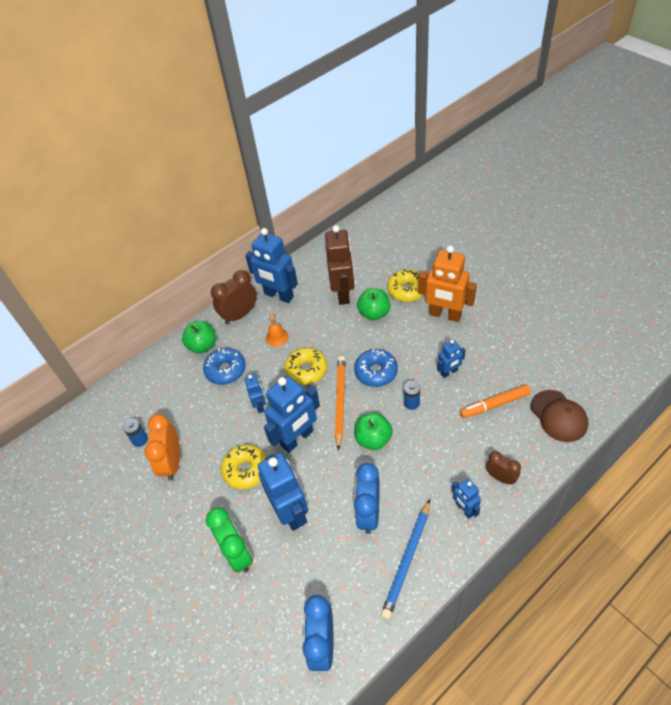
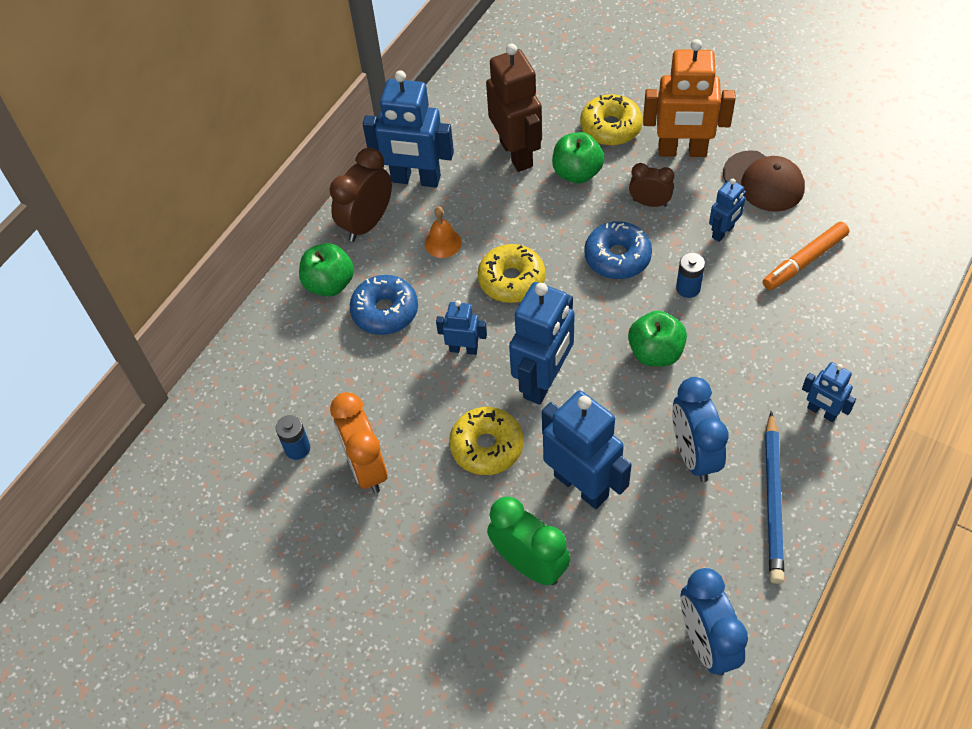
camera: 20 degrees left, 5 degrees up
blue robot [244,374,266,413] -> blue robot turned 45 degrees counterclockwise [436,300,487,355]
orange pencil [335,356,346,451] -> none
brown clock [486,451,521,484] -> brown clock moved to [629,163,674,207]
brown cap [531,390,588,442] -> brown cap moved to [723,150,805,212]

